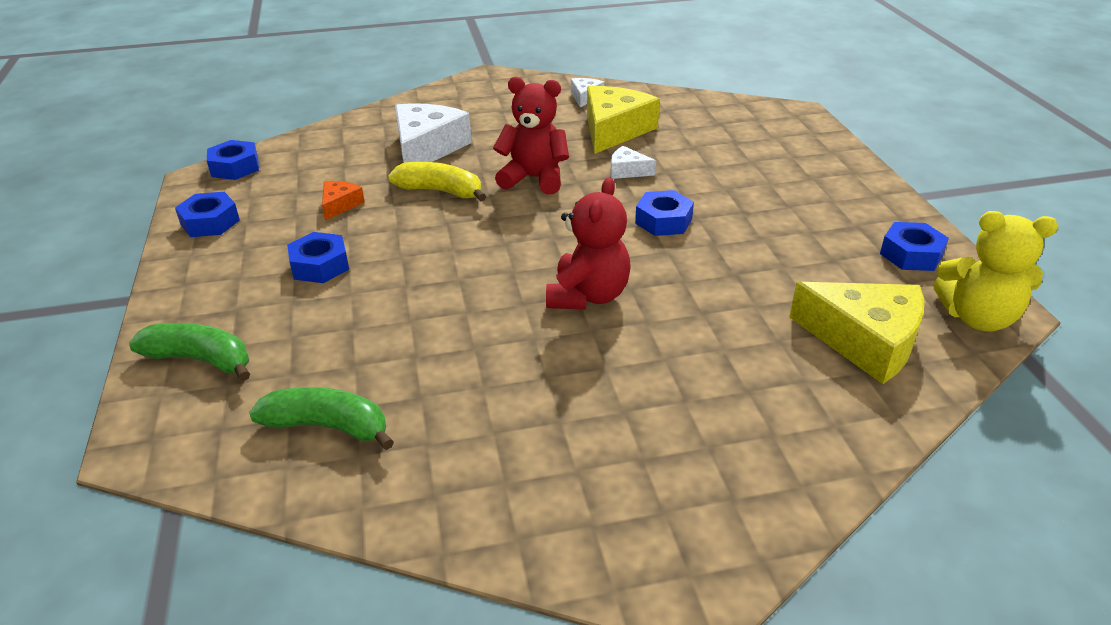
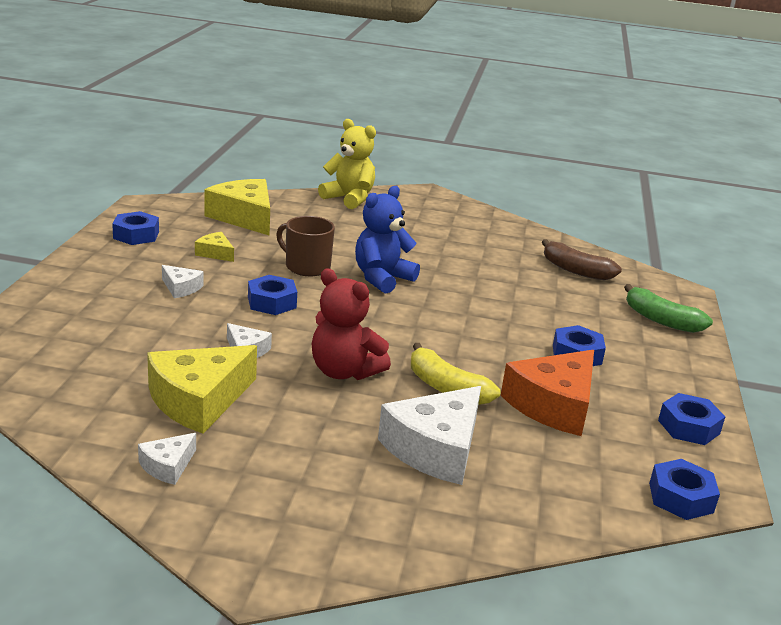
camera: 160 degrees left, 10 degrees down
green banana [249,387,394,450] -> brown banana [542,239,622,280]
orange cheese [322,181,365,221] -> orange cheese [501,350,594,436], size x2.07
red teddy bear [546,177,631,309] -> blue teddy bear [355,186,420,294]
yellow teddy bear [933,211,1058,331] -> yellow teddy bear moved to [318,119,376,209]
none -> white cheese [162,265,204,298]
none -> yellow cheese [195,232,234,262]
none -> brown mug [276,216,335,276]

